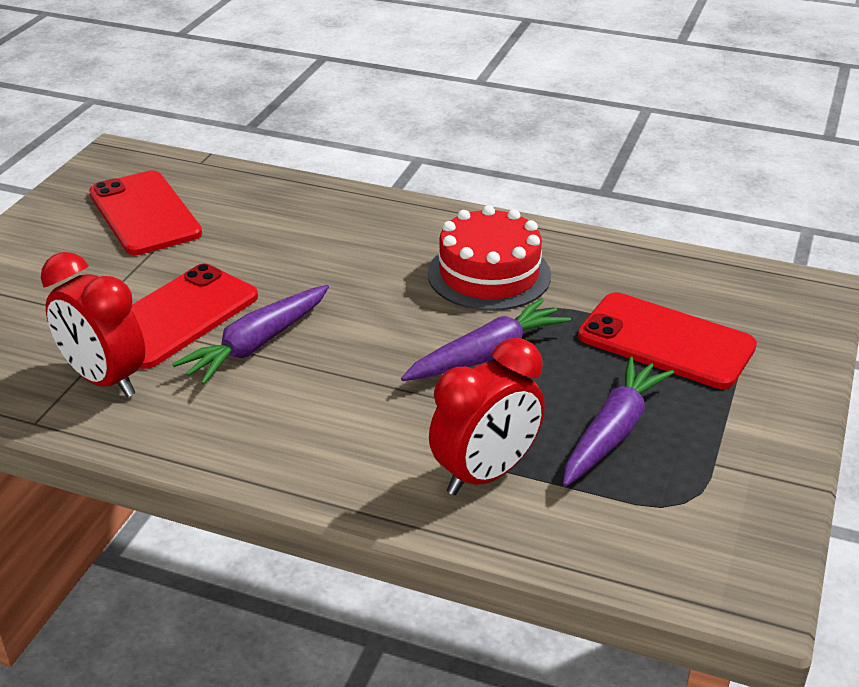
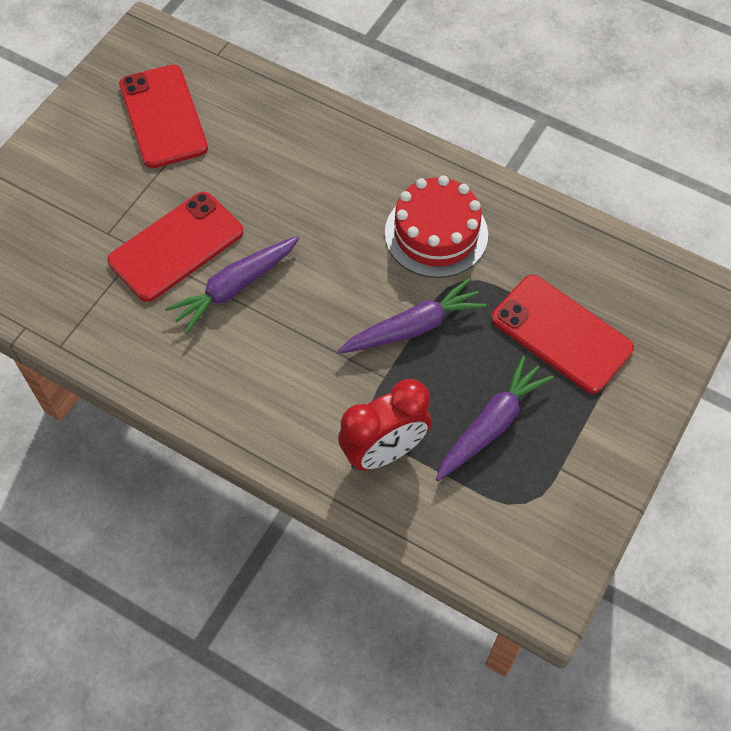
camera: 10 degrees right, 25 degrees up
red clock [41,252,145,397] -> none

